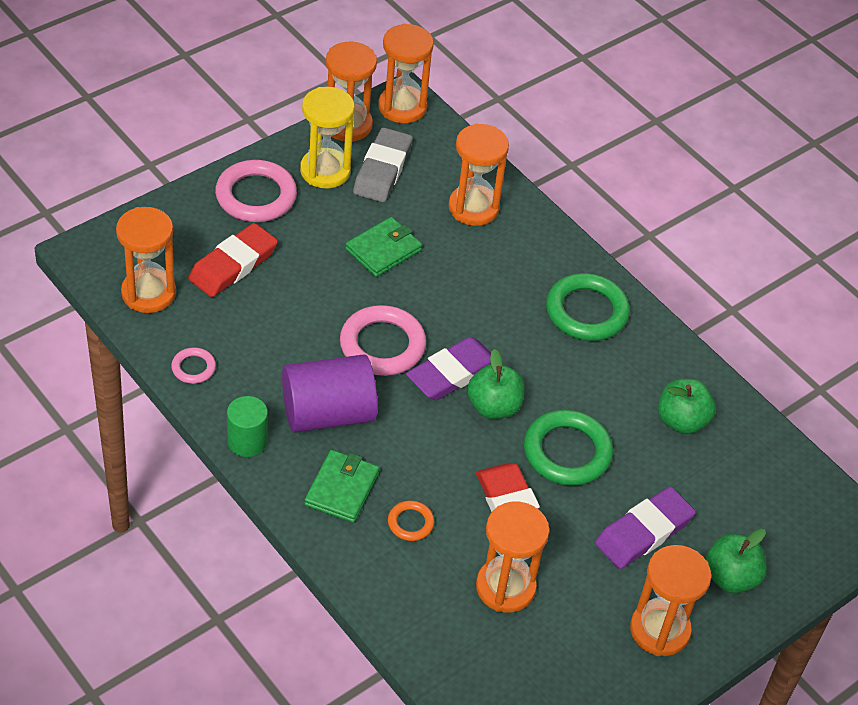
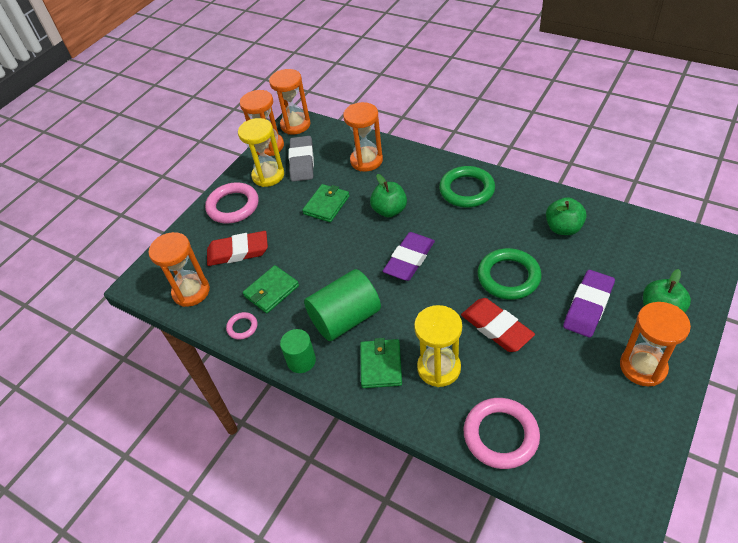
camera: 10 degrees left, 0 degrees up
red eraser [188,223,278,297] -> red eraser turned 60 degrees clockwise [207,231,268,266]
purple cylinder [282,354,378,433] -> green cylinder [304,269,381,341]
pink ring [340,305,426,376] -> pink ring moved to [464,398,540,469]
orange ring [388,501,434,541] -> yellow hourglass [414,305,462,387]
green apple [467,349,525,419] -> green apple moved to [370,174,407,217]
orange hourglass [476,502,549,613] -> none
none -> green wallet [243,265,299,313]

